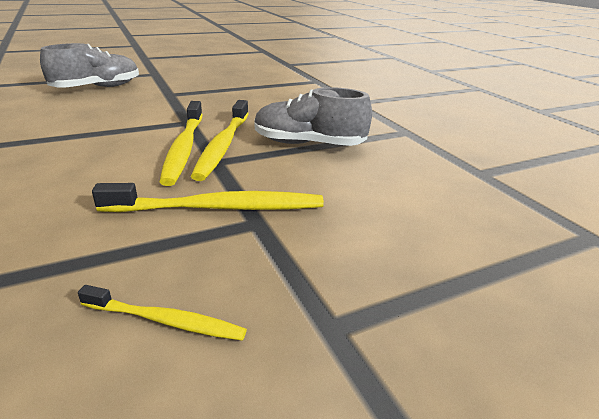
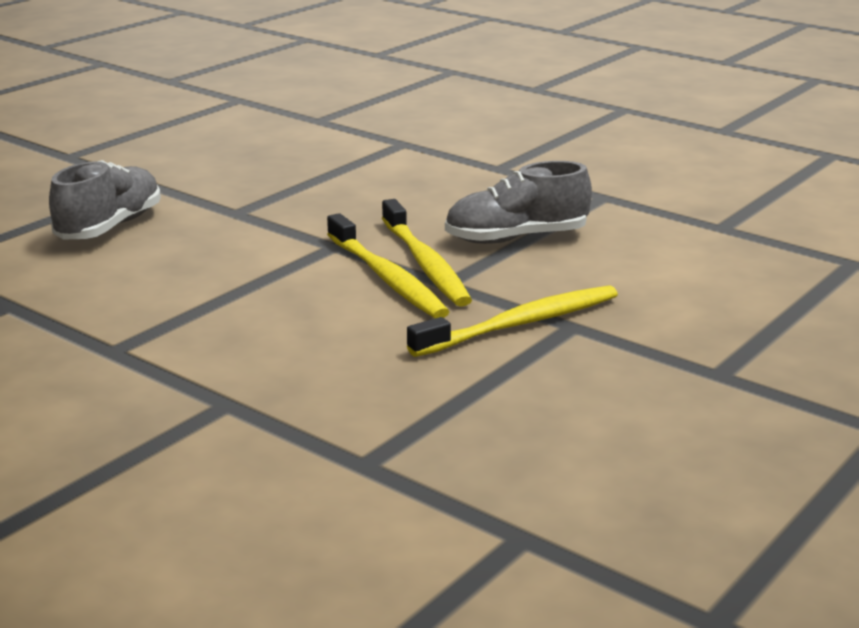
camera: 25 degrees left, 5 degrees down
yellow toothbrush [78,285,247,341] -> none

